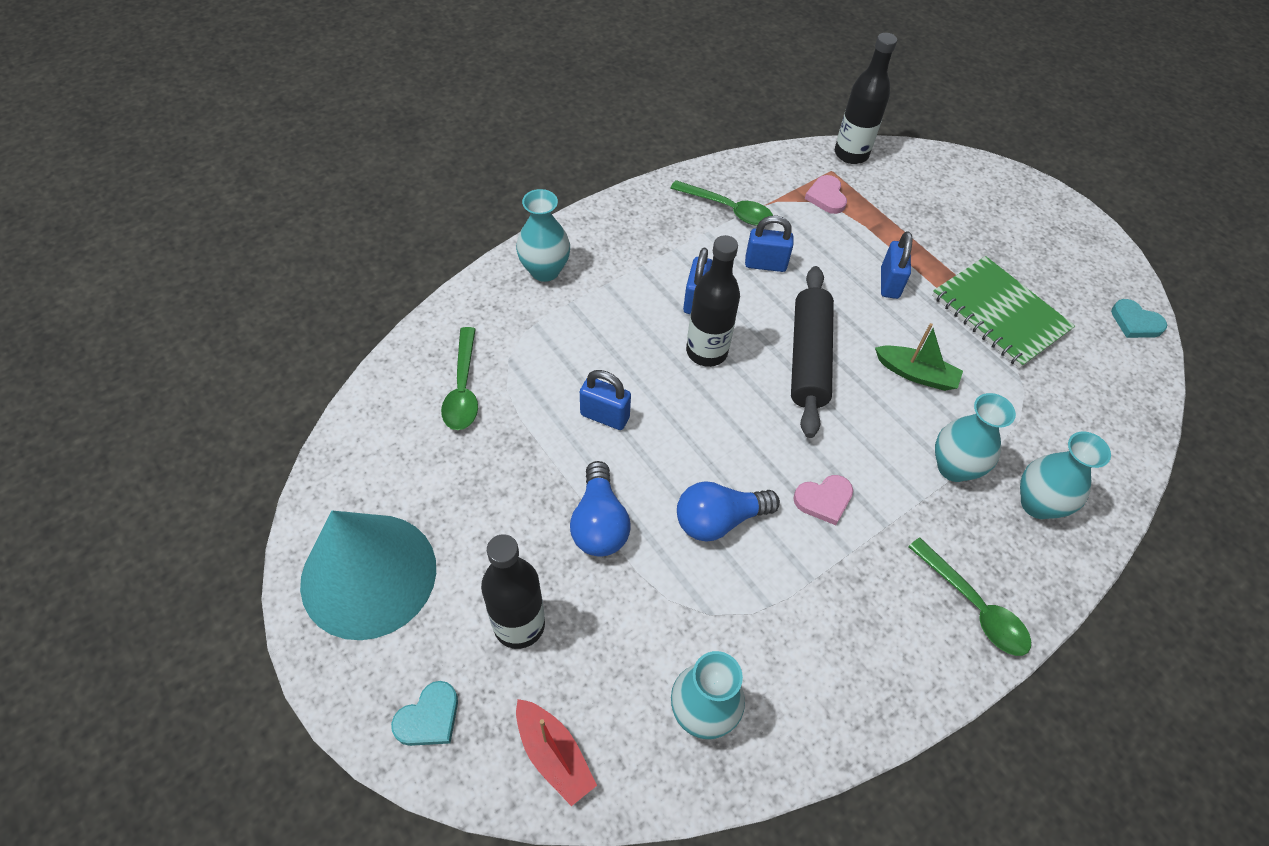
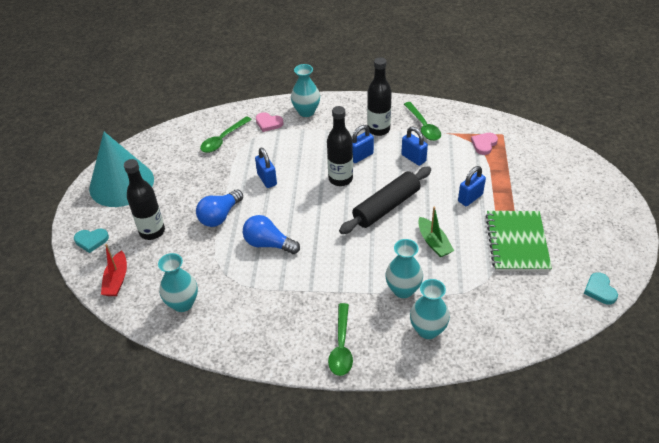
camera: 45 degrees right, 10 degrees down
pink heart [793,475,853,525] -> pink heart moved to [256,112,284,132]
black bottle [835,33,897,164] -> black bottle moved to [367,57,392,136]

